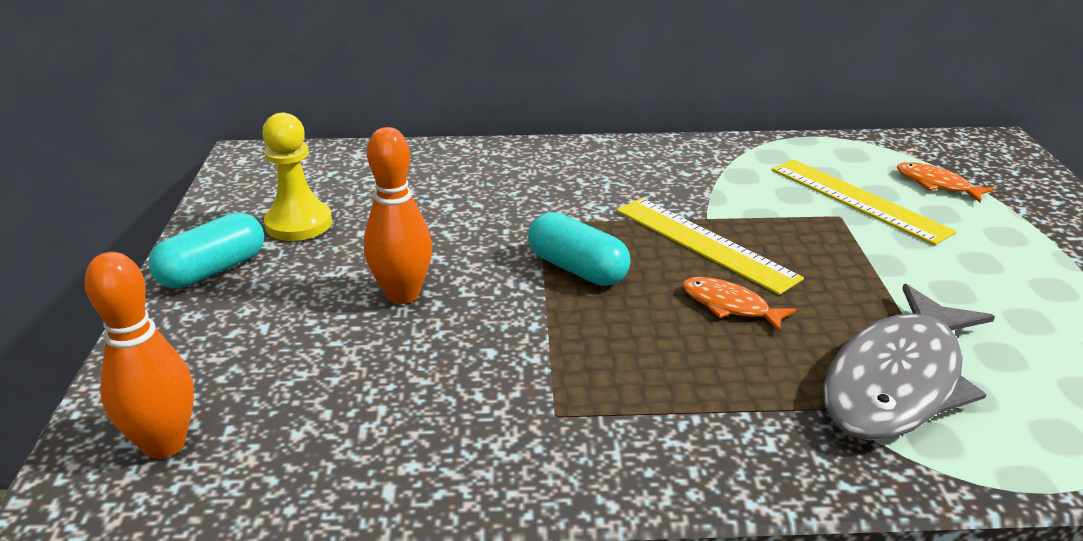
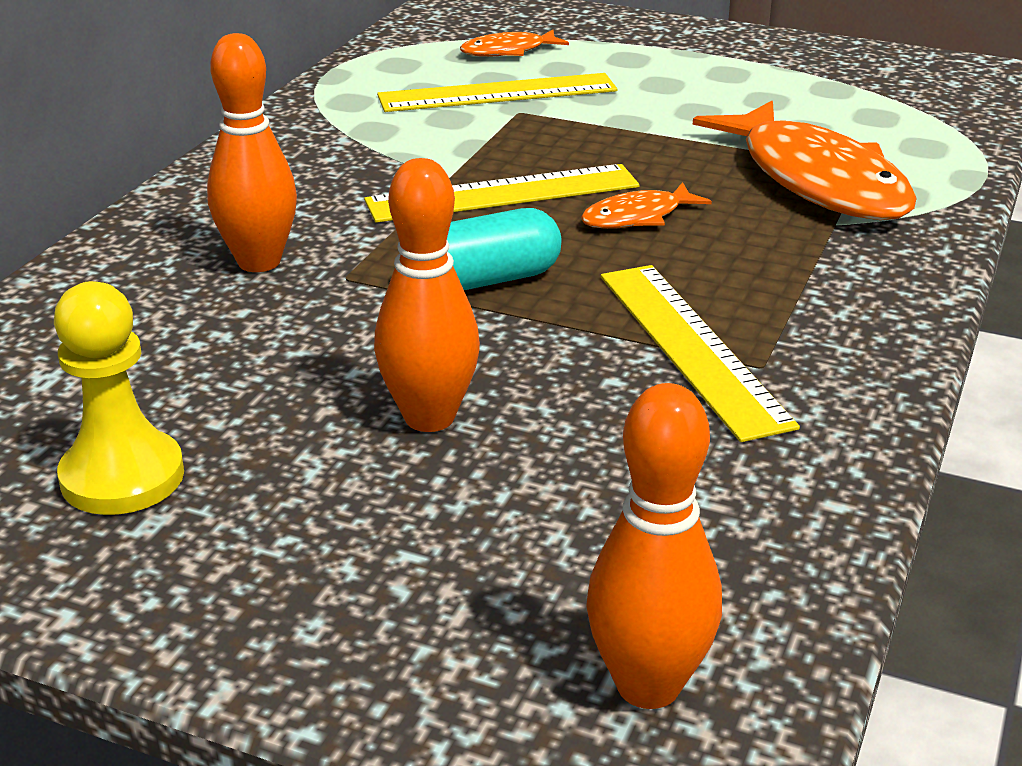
camera: 65 degrees left, 0 degrees up
turquoise capsule [149,212,264,288] -> none
grey fish [823,284,995,441] -> orange fish [693,101,917,220]
none -> orange bowling pin [207,33,297,272]
none -> yellow ruler [601,265,800,442]

